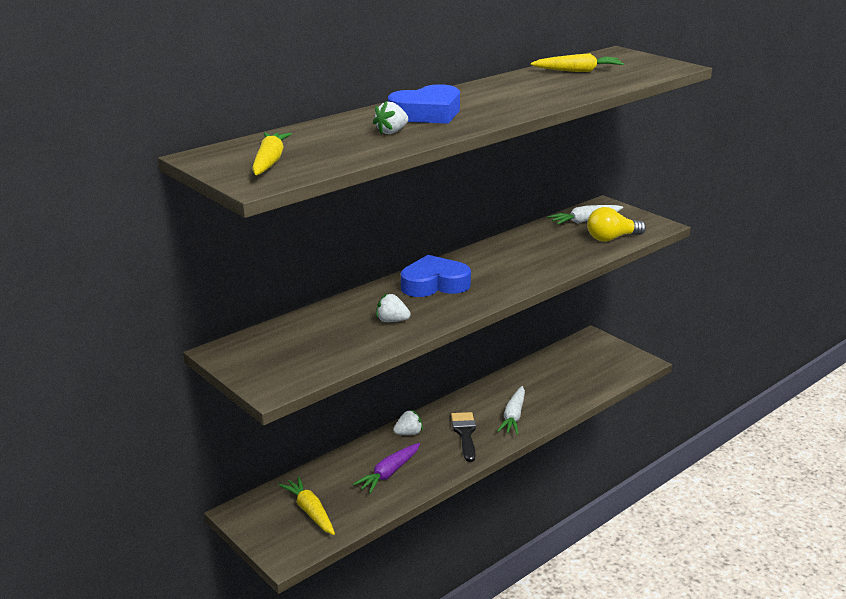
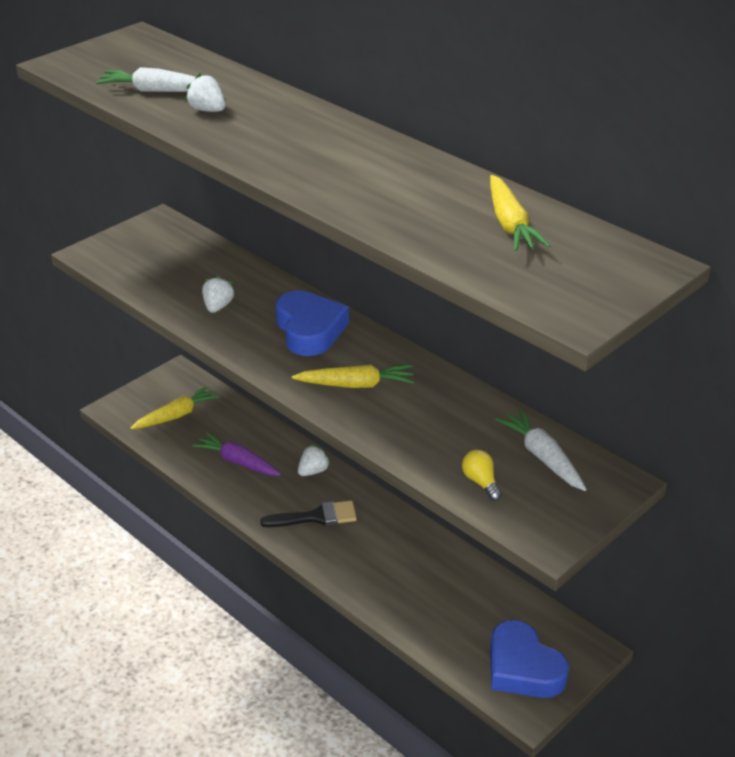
camera: 85 degrees right, 10 degrees up
yellow carrot [252,133,292,175] -> yellow carrot moved to [292,364,415,388]
blue heart [388,84,460,124] -> blue heart moved to [490,620,569,698]
white strawberry [393,410,423,435] -> white strawberry turned 105 degrees counterclockwise [298,444,331,476]
white carrot [497,386,525,435] -> white carrot moved to [96,67,196,92]
yellow light bulb [587,207,646,242] -> yellow light bulb [462,450,502,501], size x0.59

